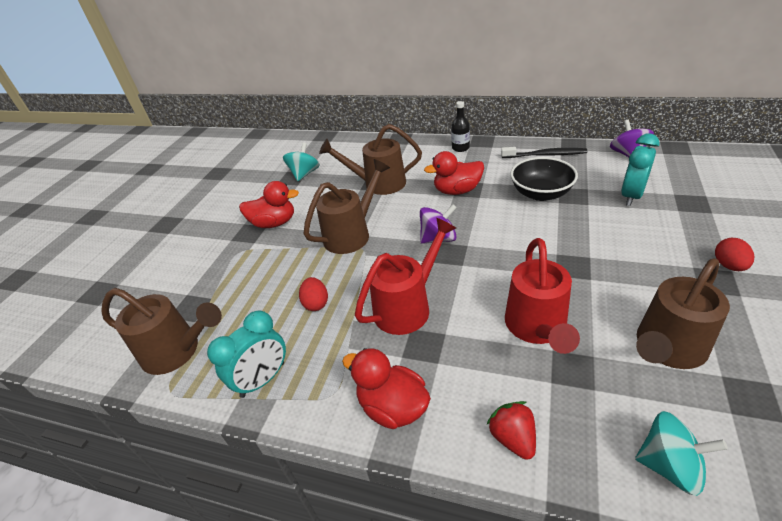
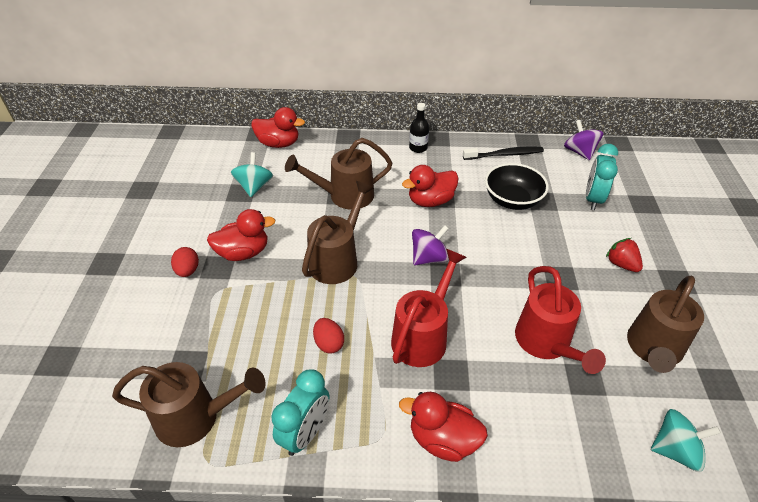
camera: 20 degrees left, 5 degrees up
red strawberry [486,401,536,460] -> red strawberry moved to [606,238,643,272]
red egg [715,238,754,271] -> red egg moved to [171,247,199,277]
none -> red duck [251,107,305,148]

